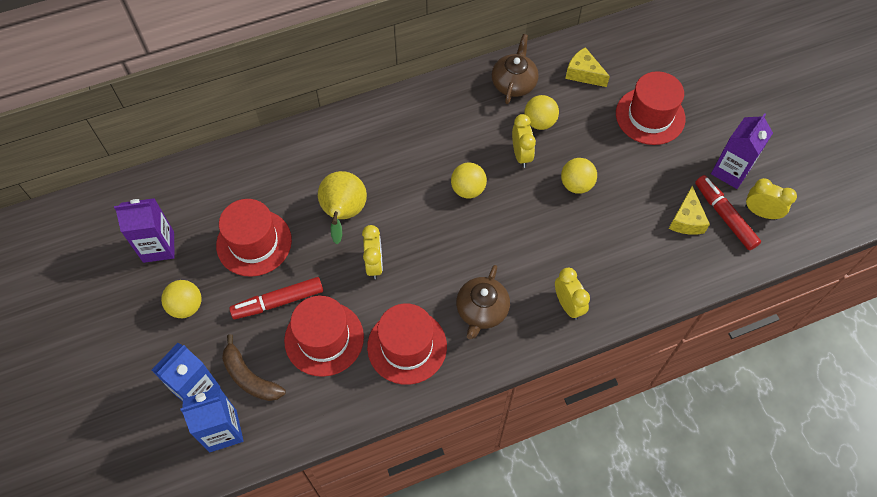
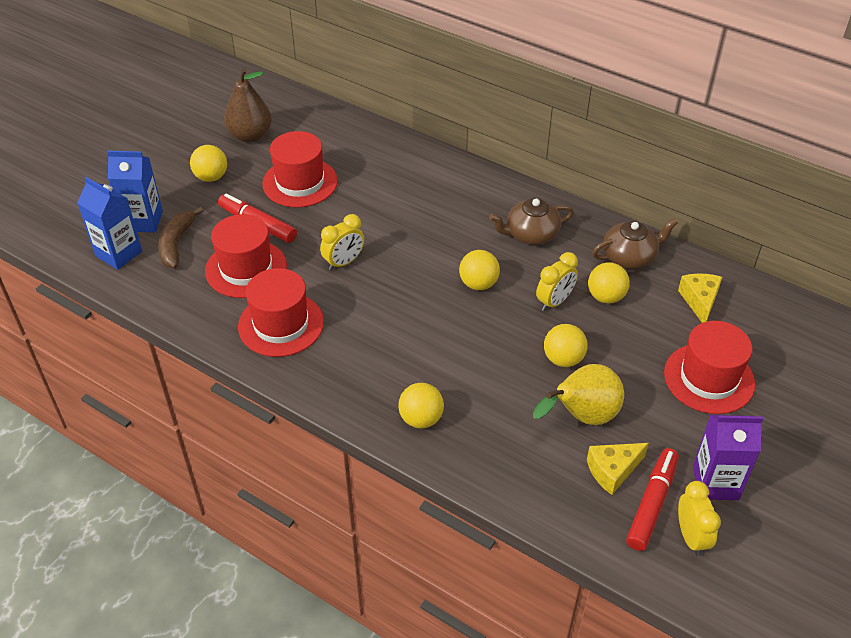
camera: 55 degrees right, 15 degrees down
purple carton [114,198,175,263] -> brown pear [224,68,272,143]
yellow pear [318,171,367,244] -> yellow pear moved to [533,364,624,425]
brown teapot [456,265,510,339] -> brown teapot moved to [489,198,574,245]
yellow clock [555,268,590,320] -> yellow ball [398,383,444,428]

